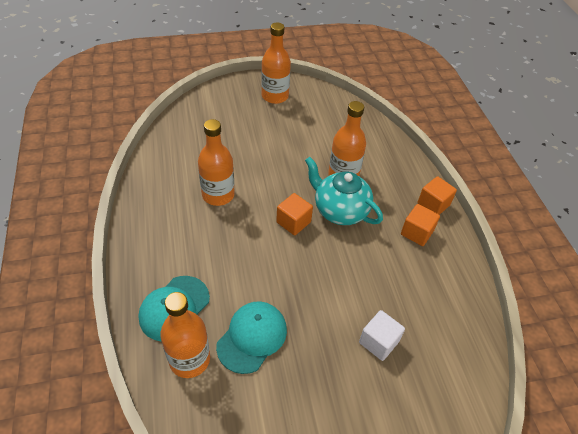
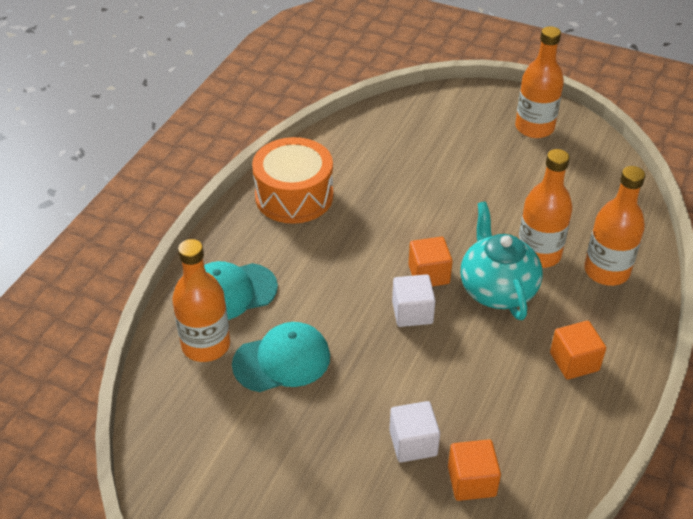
camera: 40 degrees right, 5 degrees down
orange bottle [198,119,235,206] -> orange bottle moved to [584,166,645,286]
orange cube [417,176,457,215] -> orange cube moved to [448,439,501,501]
none -> orange drum [252,137,333,224]
none -> white cube [392,274,436,327]

